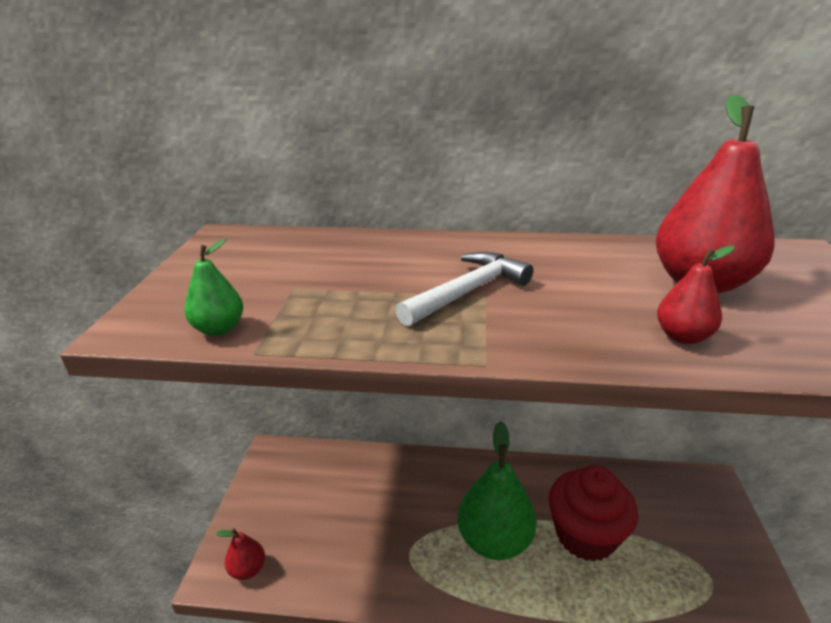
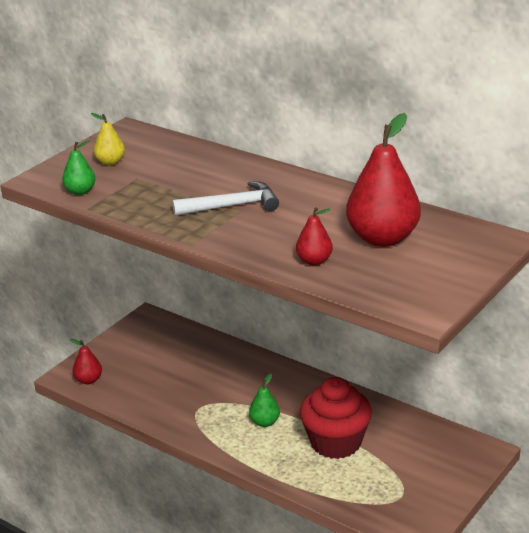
camera: 30 degrees right, 0 degrees up
green pear [458,421,537,560] -> green pear [249,373,280,427], size x0.49
none -> yellow pear [91,113,125,165]

